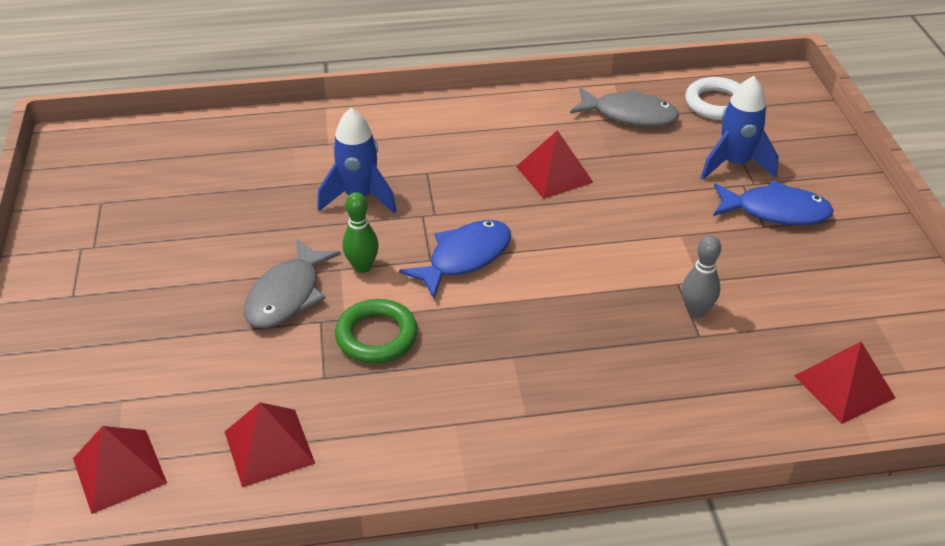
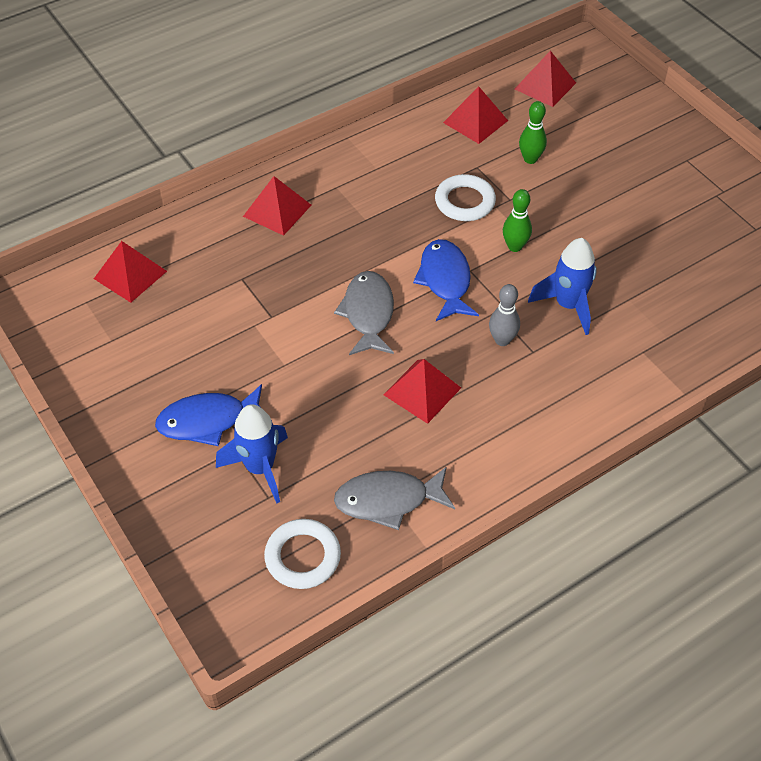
camera: 155 degrees right, 10 degrees up
grey fish [244,239,341,328] -> grey fish moved to [334,271,394,355]
green ring [335,299,418,363] -> white ring [435,174,496,221]
blue fish [399,220,511,298] -> blue fish turned 150 degrees clockwise [413,239,479,321]
grey bowling pin [682,235,721,317] -> grey bowling pin moved to [489,284,520,346]
none -> red pyramid [243,176,311,236]
none -> green bowling pin [519,101,547,164]

